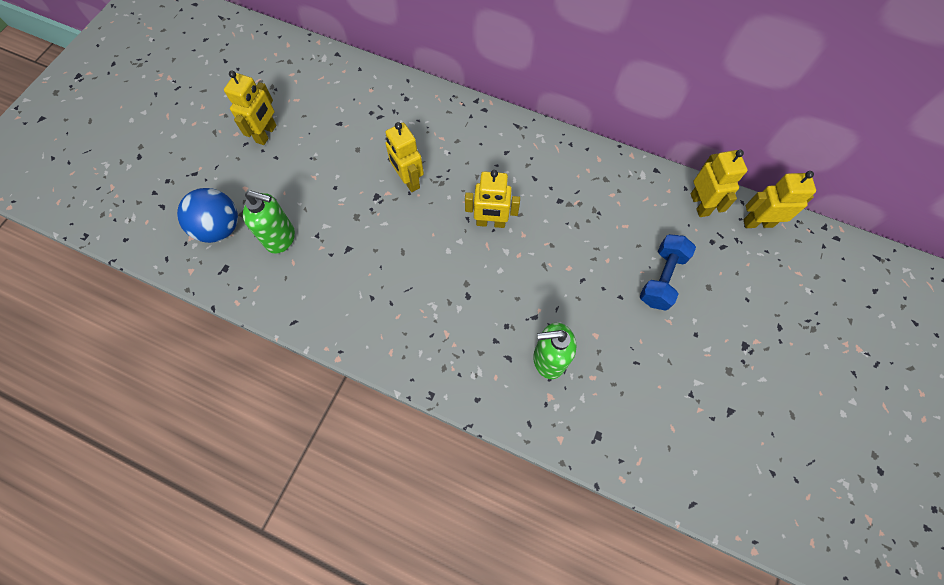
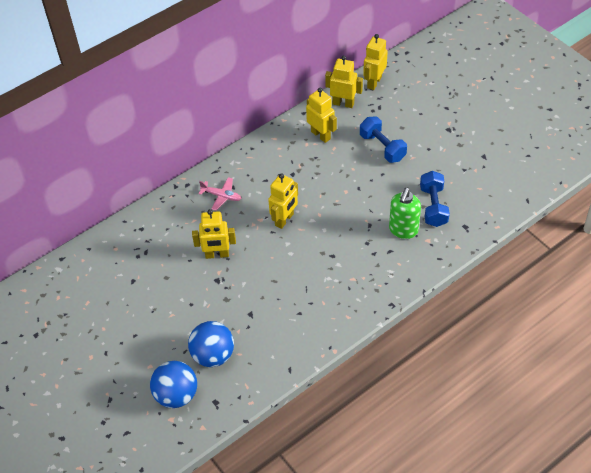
camera: 60 degrees left, 15 degrees down
yellow robot [224,71,277,145] -> yellow robot moved to [306,88,337,143]
green soap dispenser [243,190,295,254] -> blue ball [188,321,234,367]
none -> pink plane [199,177,242,210]
none -> blue dumbbell [420,171,450,227]

